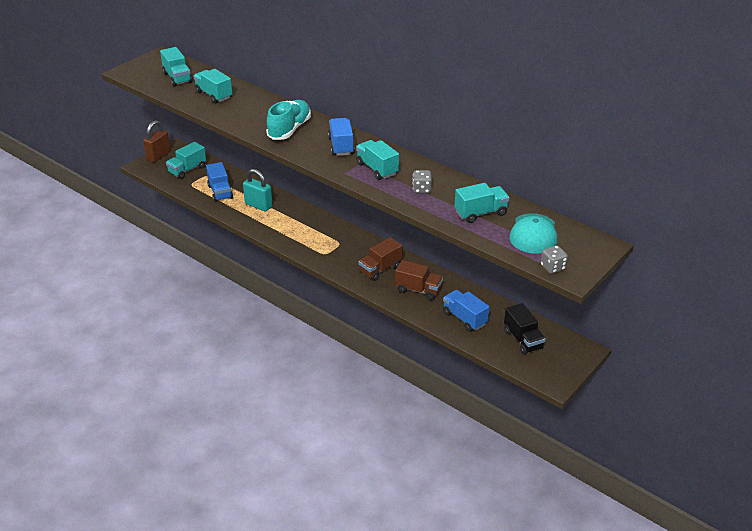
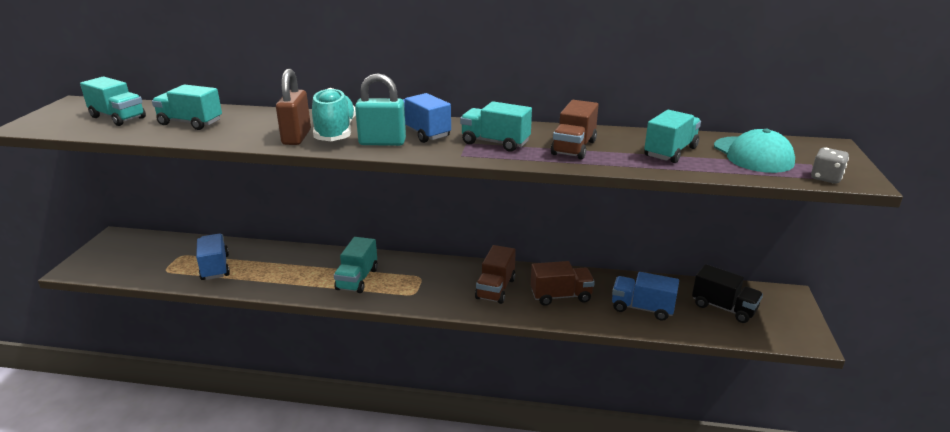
camera: 30 degrees left, 10 degrees down
brown padlock [143,120,171,163] -> brown padlock moved to [276,69,311,145]
turquoise truck [166,142,206,179] -> turquoise truck moved to [334,237,378,293]
blue truck [206,162,233,202] -> blue truck turned 150 degrees counterclockwise [196,234,230,280]
turquoise padlock [243,169,272,211] -> turquoise padlock moved to [355,73,406,146]
grey dice [413,170,432,193] -> brown truck [551,100,599,160]

